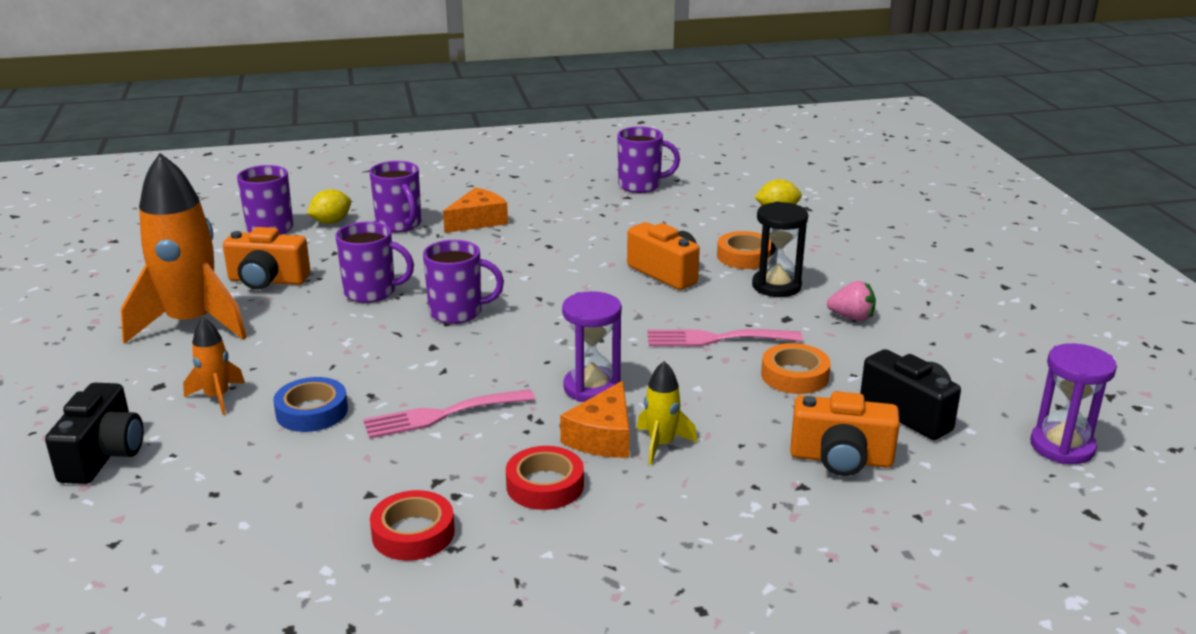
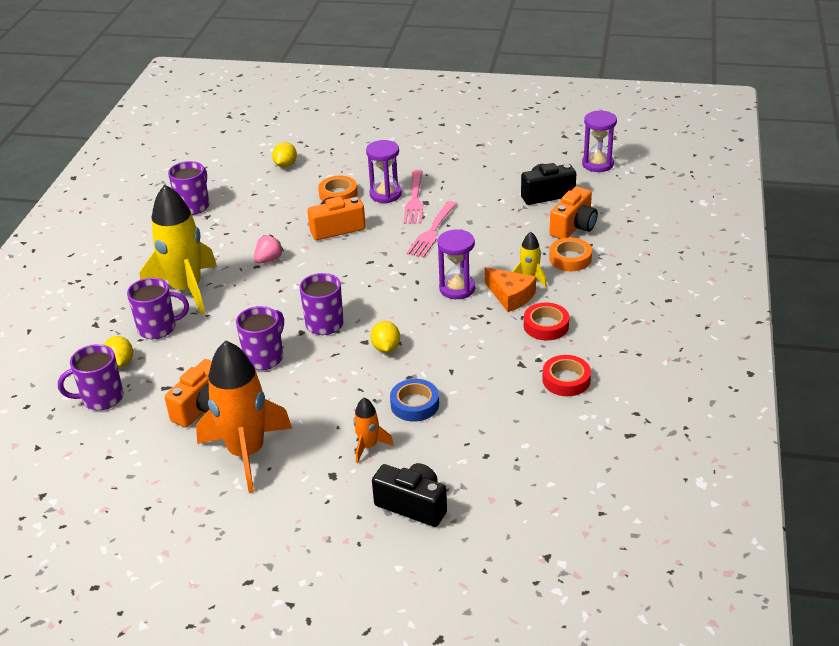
camera: 65 degrees left, 10 degrees up
pink fork [363,389,535,439] -> pink fork moved to [404,170,423,224]
orange cheese [443,187,508,233] -> yellow rocket [140,185,217,315]
black hourglass [752,202,808,297] -> purple hourglass [366,140,402,203]
orange tape [761,343,831,394] -> orange tape moved to [549,238,592,271]
pink strawberry [827,281,876,321] -> pink strawberry moved to [254,234,284,264]
none -> yellow lemon [371,321,400,353]

